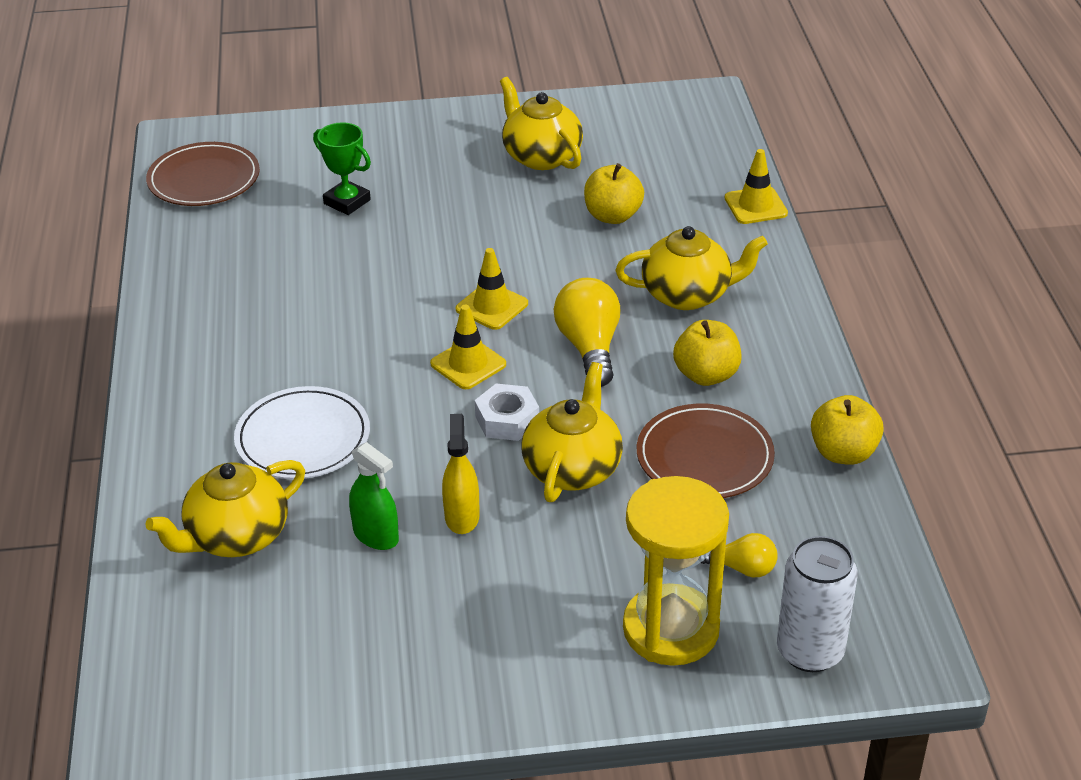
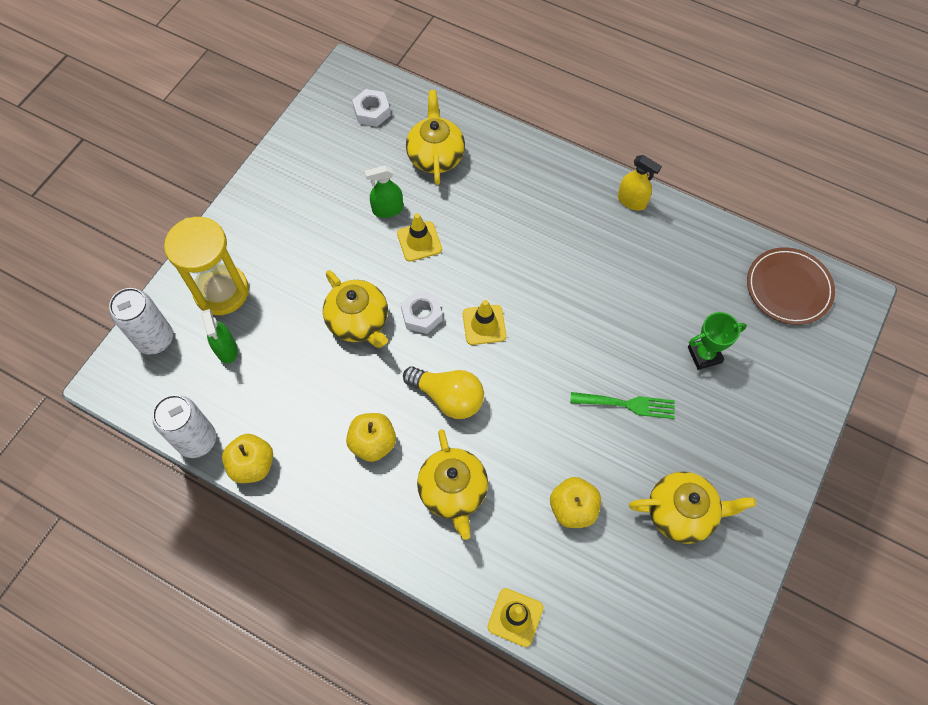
camera: 125 degrees right, 25 degrees up
white plate [234,386,370,479] -> none
yellow spray bottle [442,414,480,534] -> yellow spray bottle moved to [618,155,662,211]
yellow traffic cone [456,248,528,330] -> yellow traffic cone moved to [397,213,442,262]
yellow teapot [616,226,768,310] -> yellow teapot turned 45 degrees counterclockwise [417,429,488,540]
brown plate [637,403,775,498] -> none
yellow light bulb [701,533,778,577] -> green spray bottle [201,309,238,364]
none -> white can [153,395,216,458]
none -> white nut [352,89,391,127]
none -> green fork [570,392,675,419]

